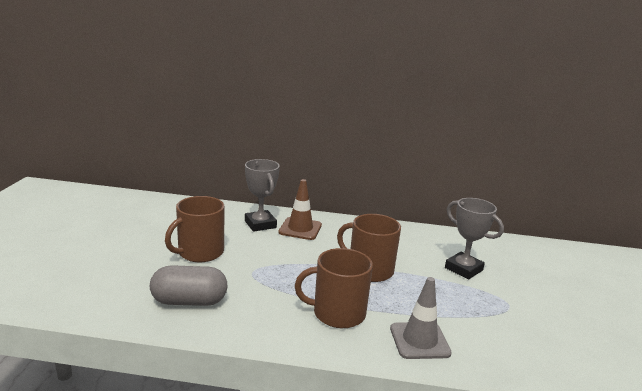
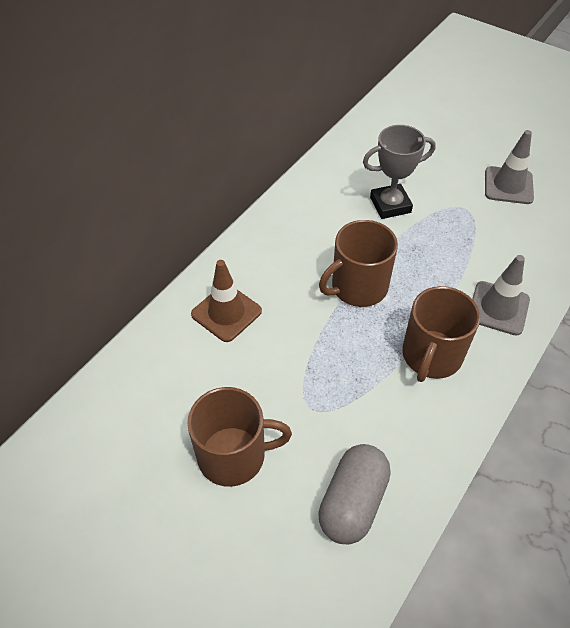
camera: 60 degrees left, 30 degrees up
brown mug [165,196,225,262] -> brown mug turned 75 degrees counterclockwise [187,387,292,487]
grey trophy [245,159,280,232] -> none
none -> grey traffic cone [485,130,534,204]

